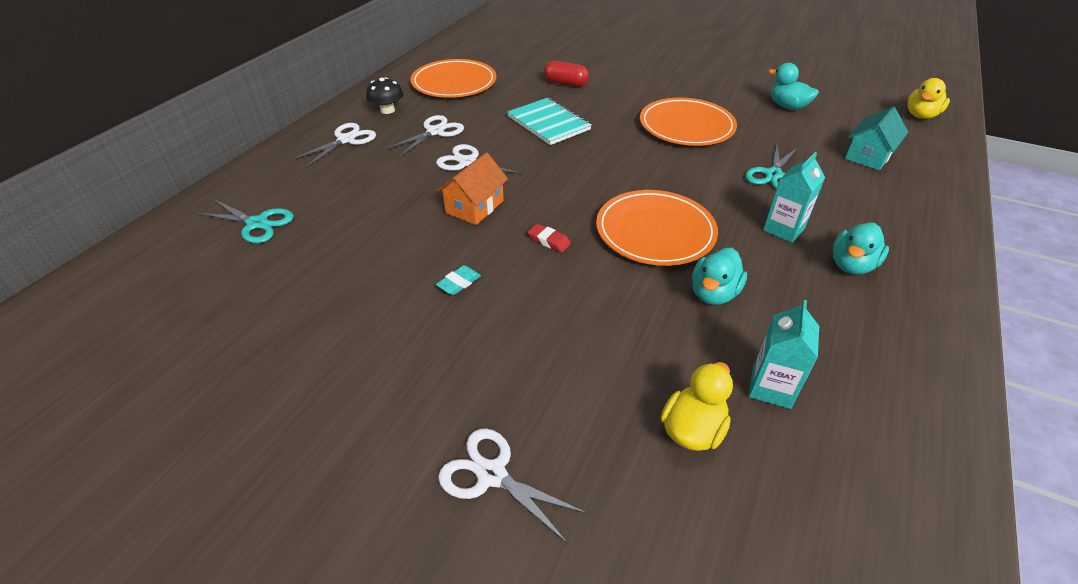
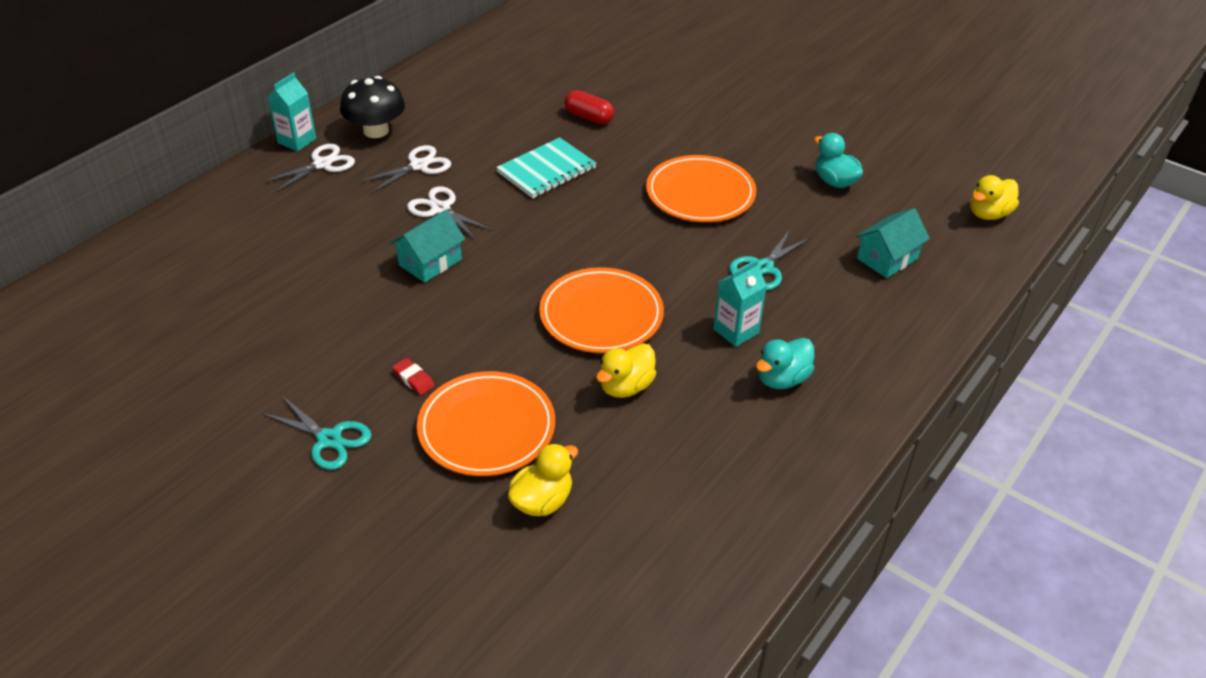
camera: 10 degrees right, 0 degrees up
turquoise scissors [197,200,294,243] -> turquoise scissors moved to [262,396,372,470]
black mushroom [366,77,403,114] -> black mushroom [340,76,405,138], size x1.56
orange plate [410,59,496,98] -> orange plate moved to [417,371,555,476]
turquoise eraser [436,265,481,295] -> none
orange house [437,152,508,225] -> turquoise house [390,210,465,283]
white scissors [438,428,588,544] -> none
turquoise notebook [507,98,592,145] -> turquoise notebook turned 75 degrees clockwise [496,137,597,198]
red eraser [528,224,571,252] -> red eraser moved to [392,358,435,395]
turquoise duck [692,248,747,305] -> yellow duck [596,343,656,398]
turquoise carton [749,300,819,409] -> turquoise carton moved to [267,72,316,151]

